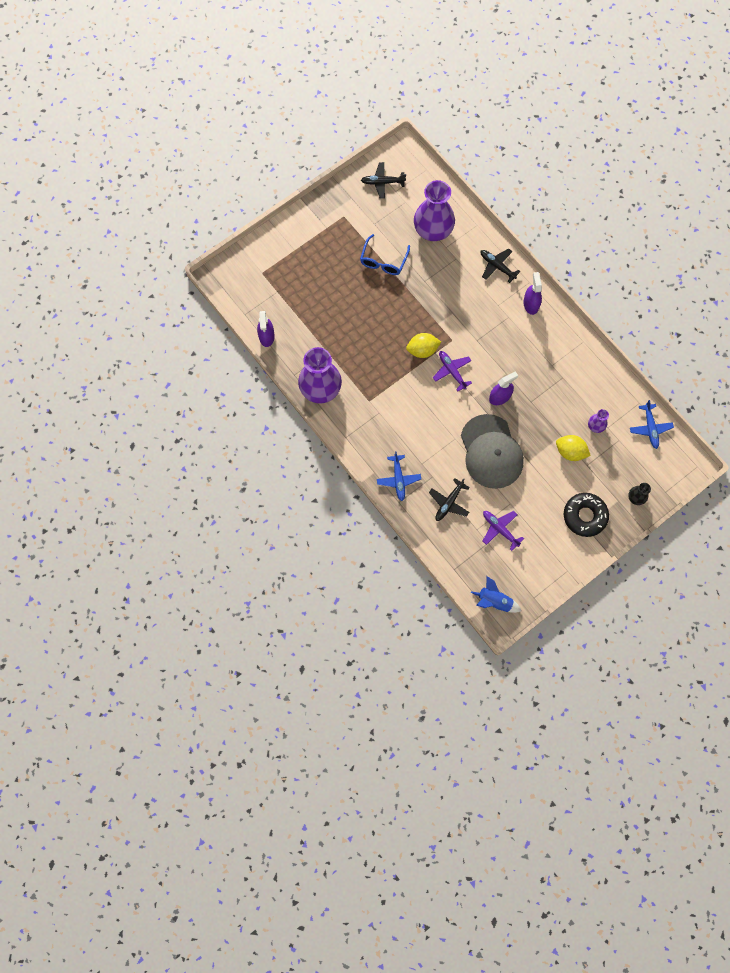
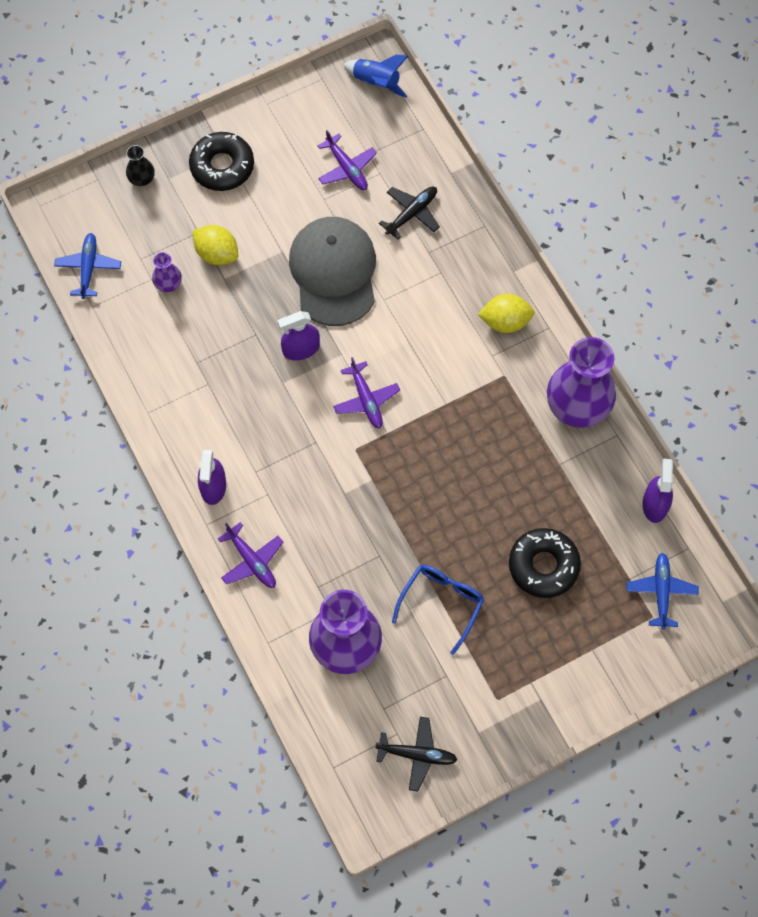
camera: 170 degrees left, 5 degrees down
blue plane [377,451,421,501] -> blue plane moved to [627,553,699,630]
yellow lemon [406,333,441,358] -> yellow lemon moved to [478,294,535,333]
black plane [481,248,520,283] -> purple plane [218,522,283,588]
none -> black donut [509,528,581,598]

